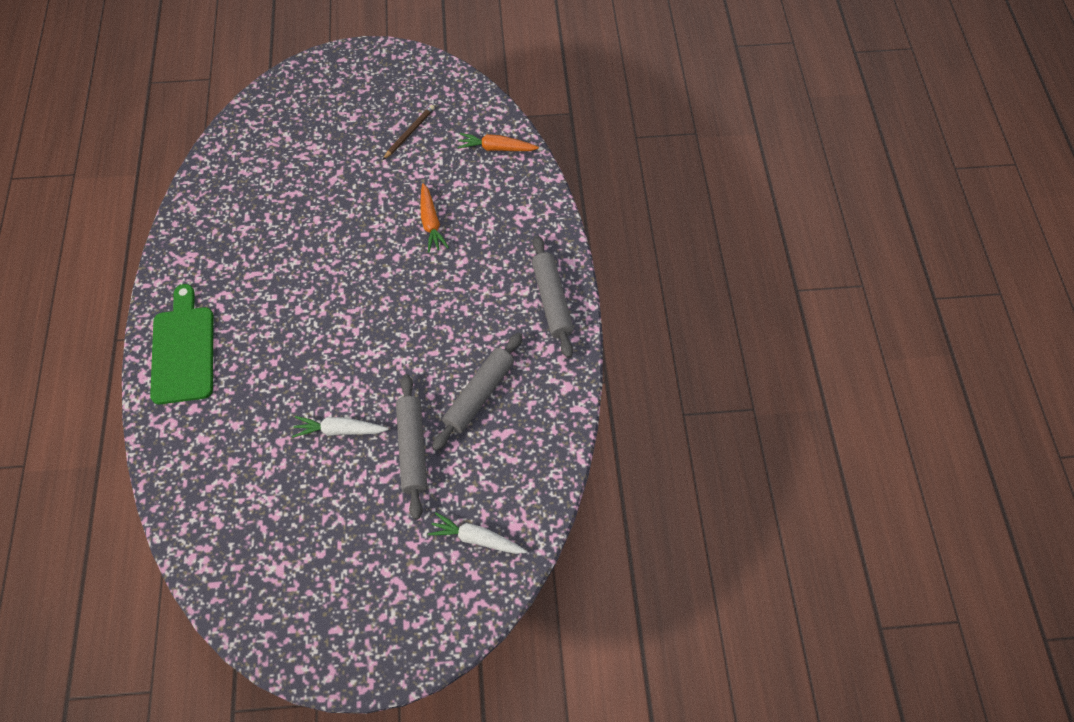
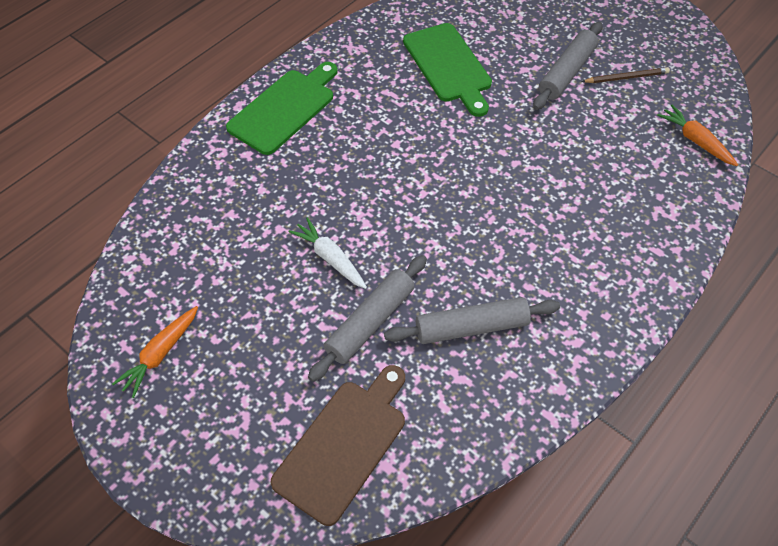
camera: 45 degrees right, 5 degrees down
orange carrot [421,183,449,252] -> orange carrot moved to [112,306,198,398]
white carrot [428,512,527,554] -> brown cutting board [271,365,405,526]
grey rolling pin [532,235,574,358] -> grey rolling pin moved to [533,22,602,110]
none -> green cutting board [403,23,492,117]

